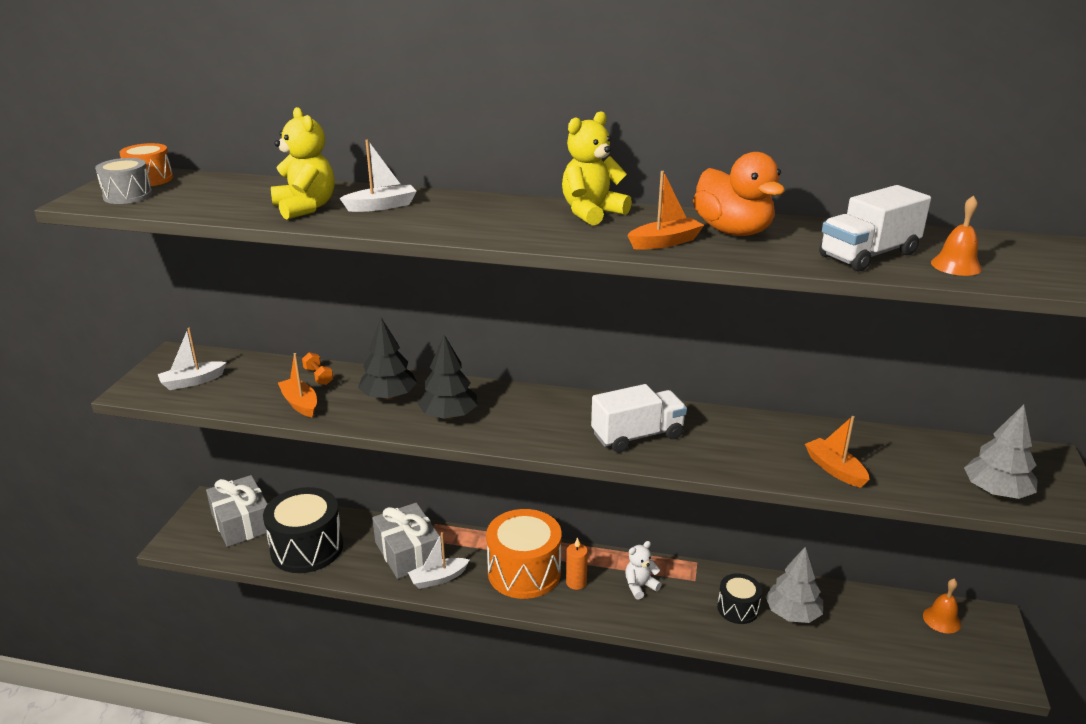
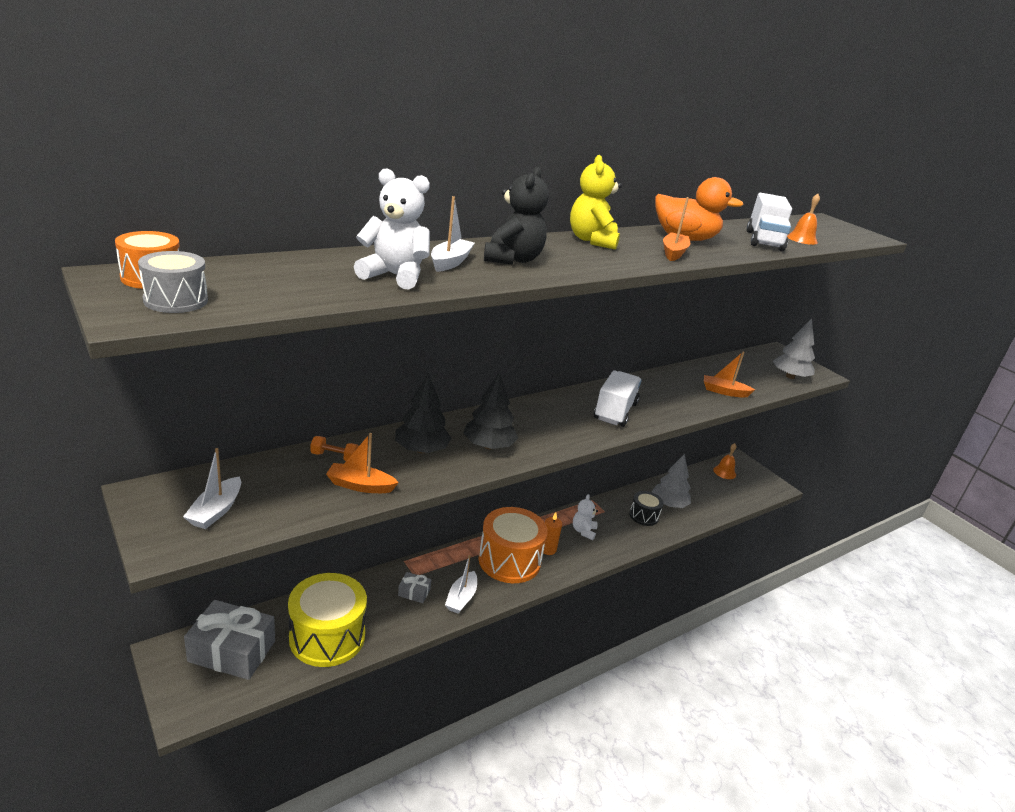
camera: 50 degrees left, 0 degrees up
black drum [263,487,343,573] -> yellow drum [288,573,367,667]
yellow teddy bear [271,107,335,220] -> white teddy bear [354,168,430,290]
grey gift [372,503,442,579] -> grey gift [398,572,431,603], size x0.46
none -> black teddy bear [484,167,549,265]

